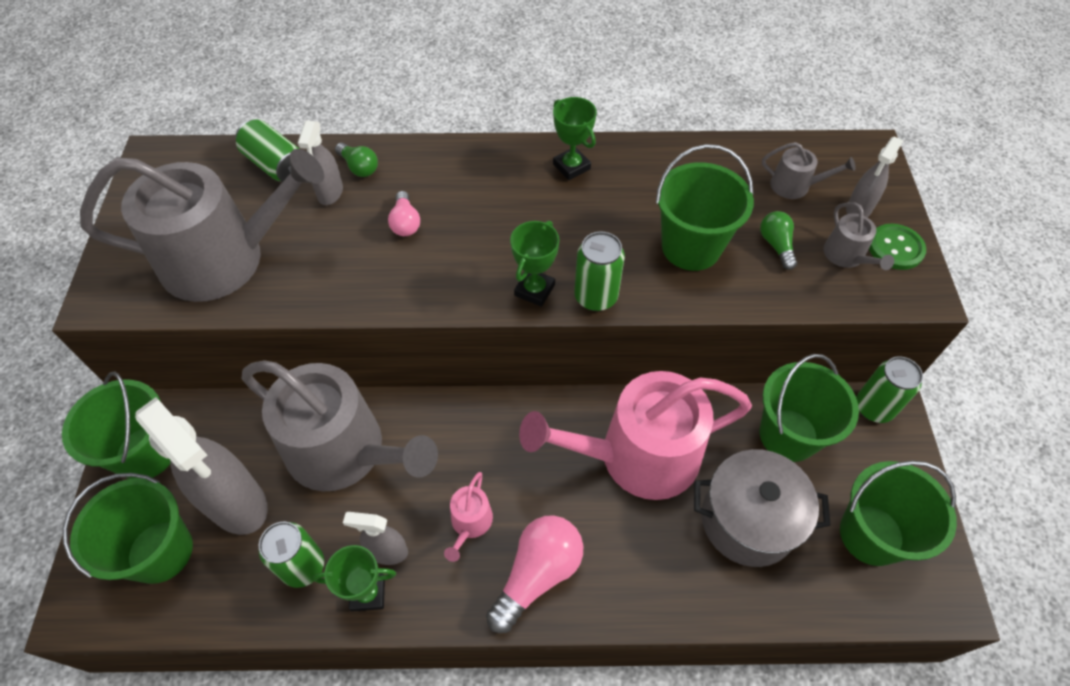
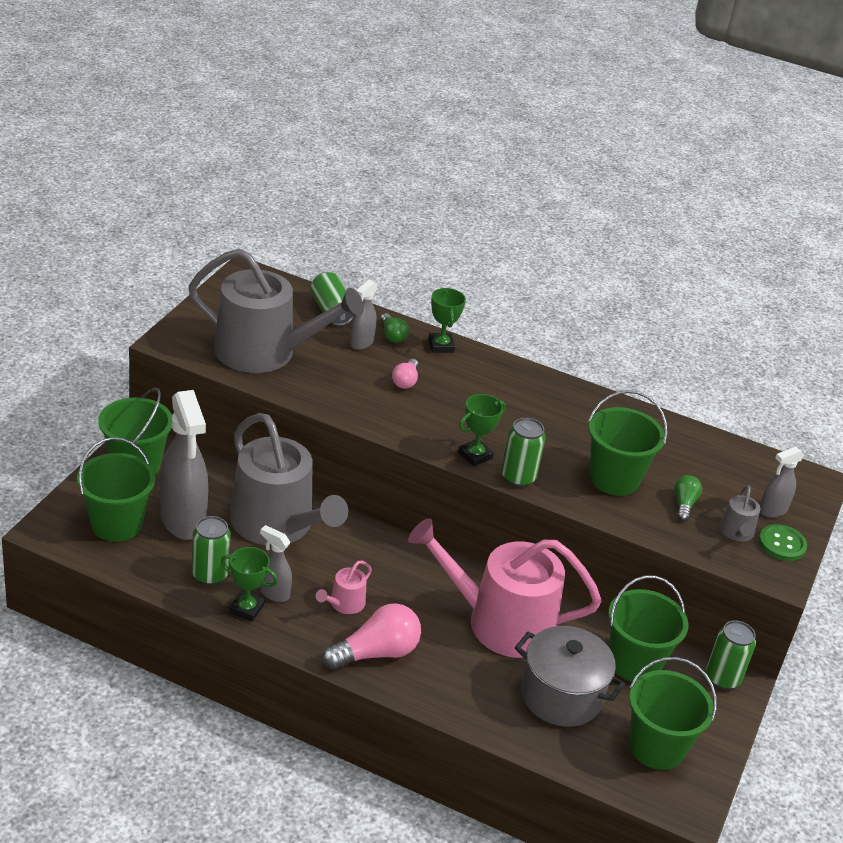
camera: 20 degrees right, 20 degrees down
green trophy [553,97,597,180] -> green trophy moved to [428,288,466,353]
grey watering can [762,142,856,199] -> none

